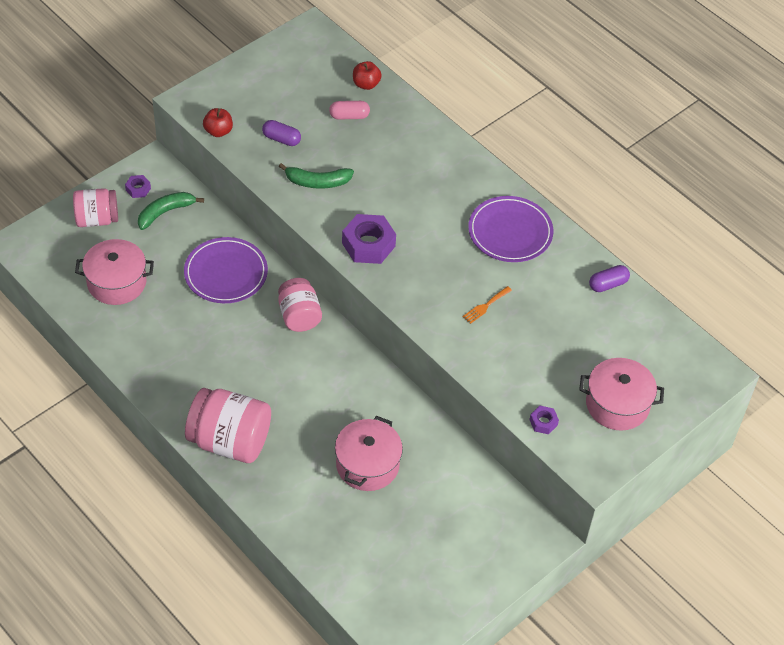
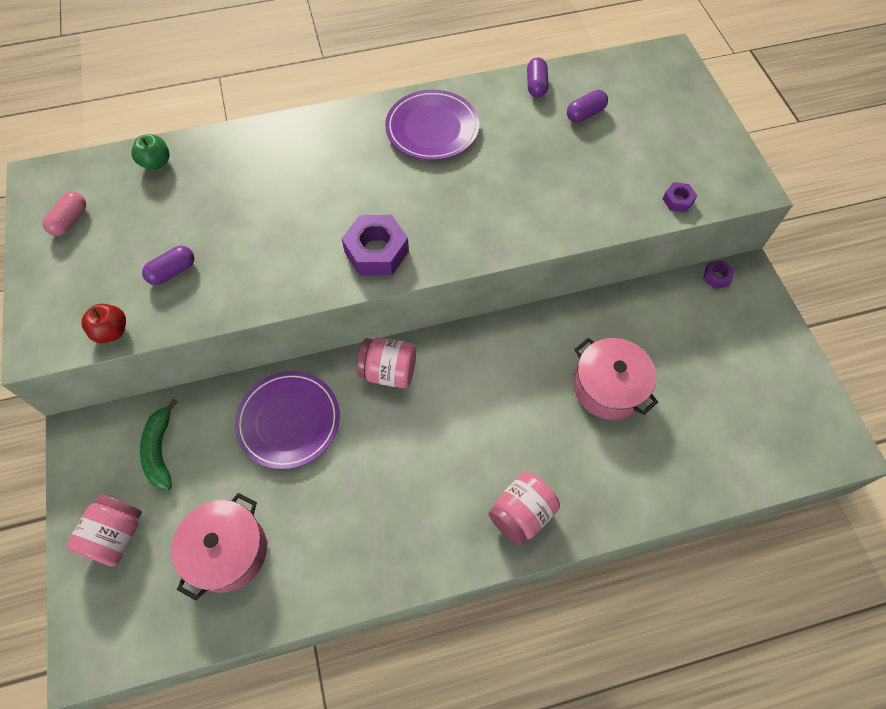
camera: 60 degrees left, 10 degrees up
purple nut [125,175,151,198] -> purple nut moved to [703,260,734,289]
pink jar [185,388,271,463] -> pink jar [488,472,560,545], size x0.64
green banana [279,163,354,189] -> none
pink capsule [329,101,370,119] -> pink capsule moved to [42,192,86,236]
red apple [353,61,382,90] -> green apple [131,134,170,170]
orange fork [463,286,512,324] -> none
pink pot [579,358,664,431] -> none
none -> purple capsule [567,90,608,123]

